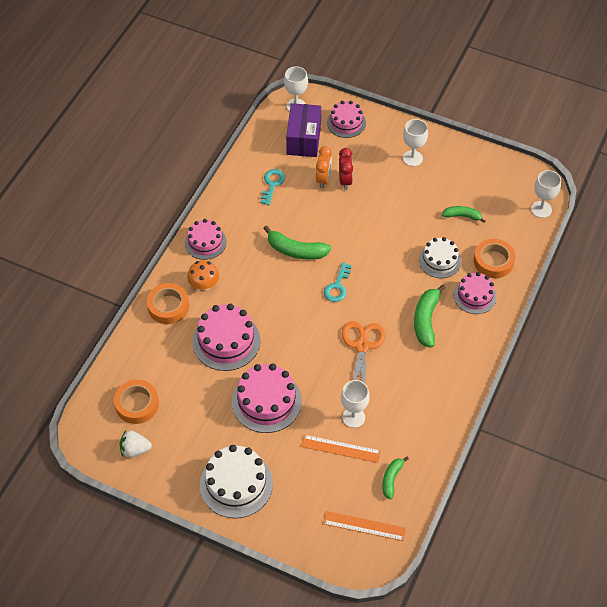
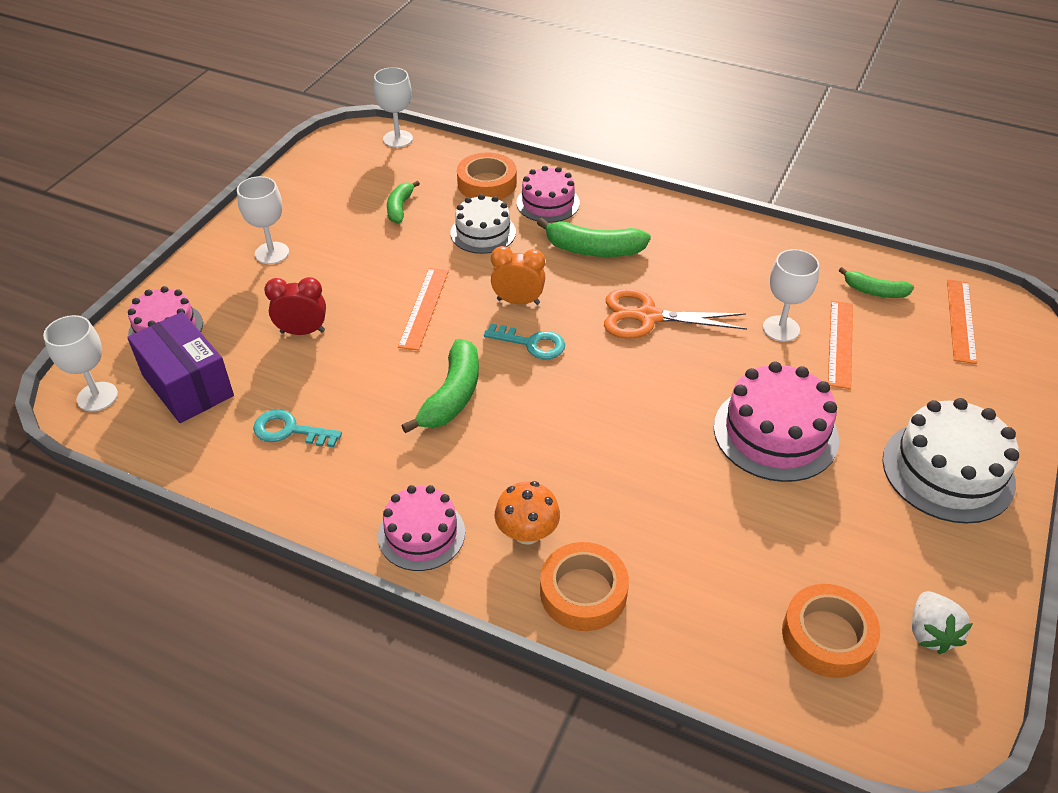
camera: 90 degrees left, 10 degrees down
pink cake [192,304,261,371] -> none
purple box [286,103,321,157] -> purple box turned 45 degrees clockwise [127,312,234,423]
orange clock [316,146,332,188] -> orange clock moved to [491,246,545,305]
none -> orange ruler [398,268,449,351]

